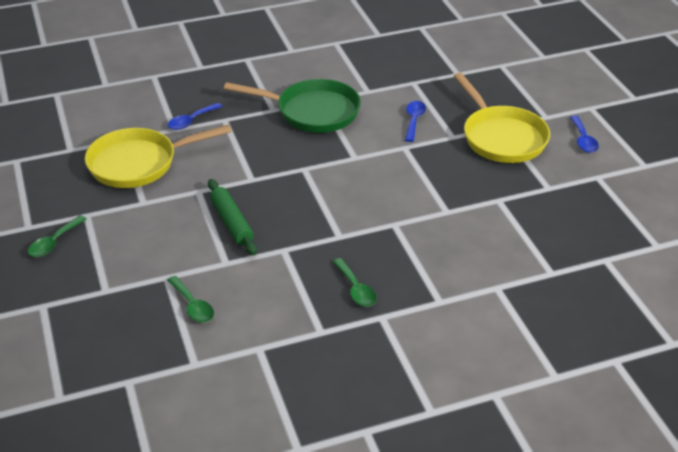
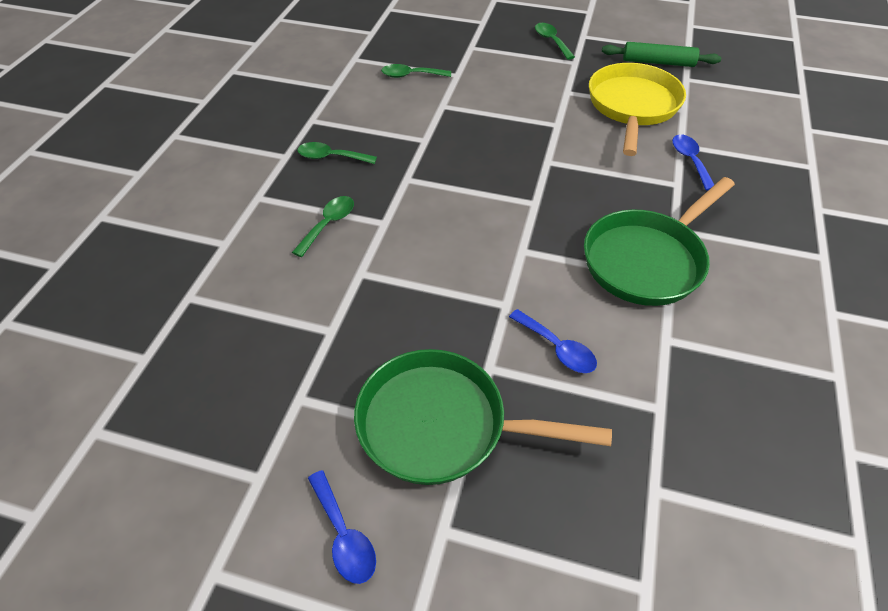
camera: 125 degrees right, 10 degrees up
green rolling pin [208,179,257,255] -> green rolling pin moved to [602,42,721,67]
yellow pan [454,73,550,163] -> green pan [354,349,612,485]
blue spoon [570,115,599,153] -> blue spoon turned 150 degrees counterclockwise [308,470,376,584]
none -> green spoon [292,196,354,257]

